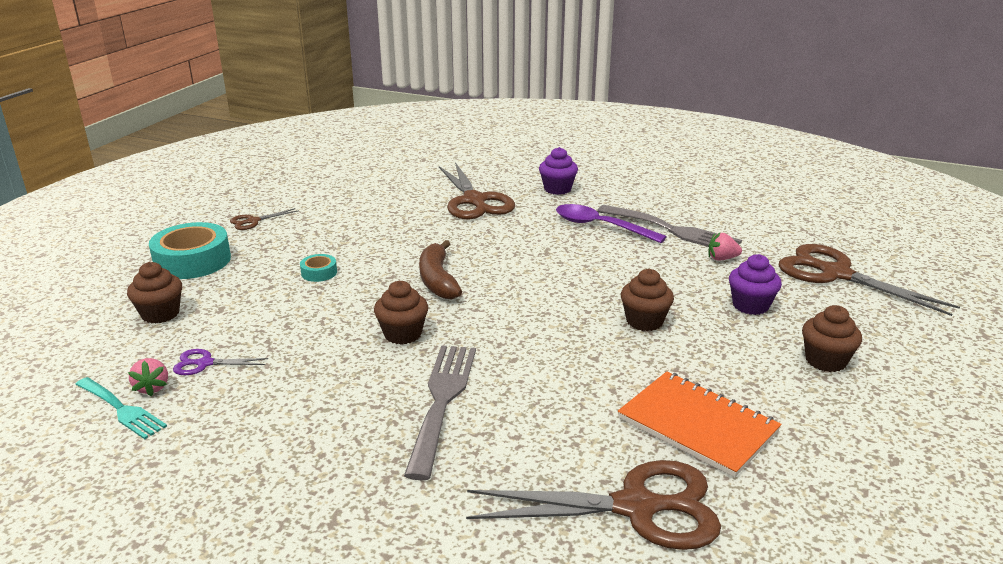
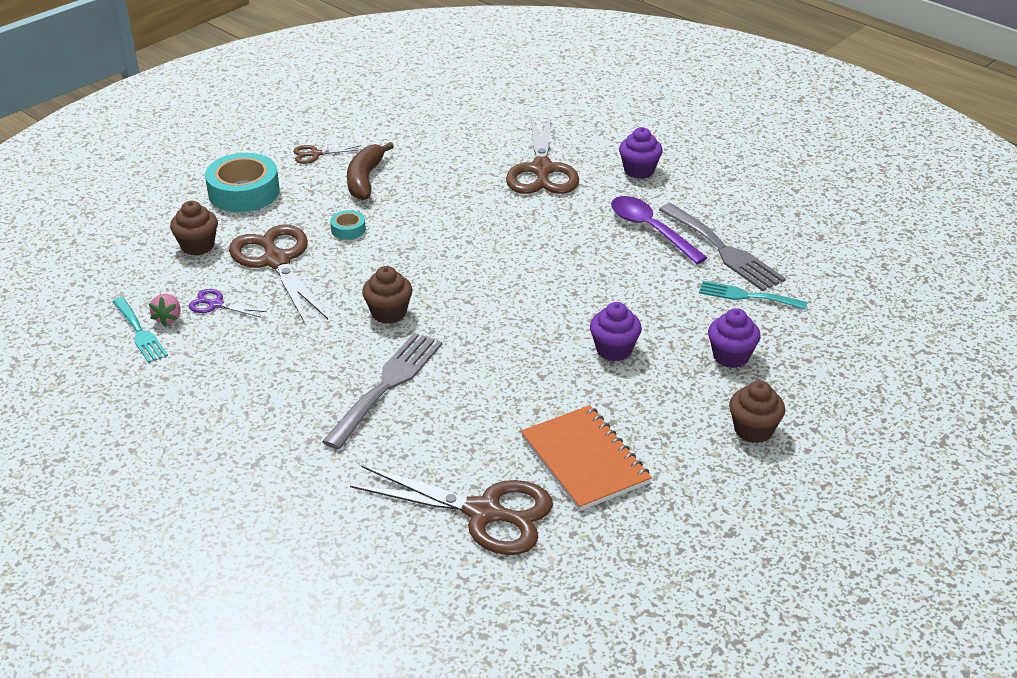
camera: 20 degrees right, 10 degrees up
brown banana [419,240,462,299] -> brown banana moved to [347,142,394,200]
brown cupcake [621,269,674,331] -> purple cupcake [590,302,642,361]
pink strawberry [708,232,742,260] -> turquoise fork [699,281,807,310]
brown scissors [779,244,960,316] -> brown scissors moved to [229,224,328,323]

